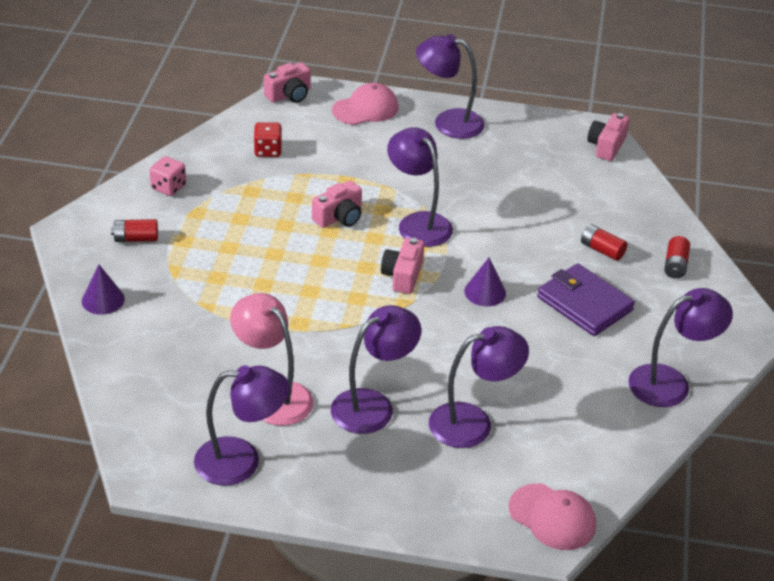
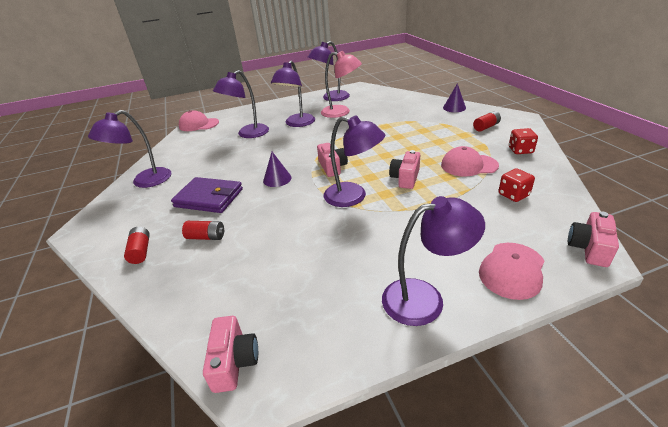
camera: 155 degrees right, 5 degrees down
pink dice [149,156,186,196] -> red dice [509,128,538,154]
none -> pink cap [441,146,499,177]

